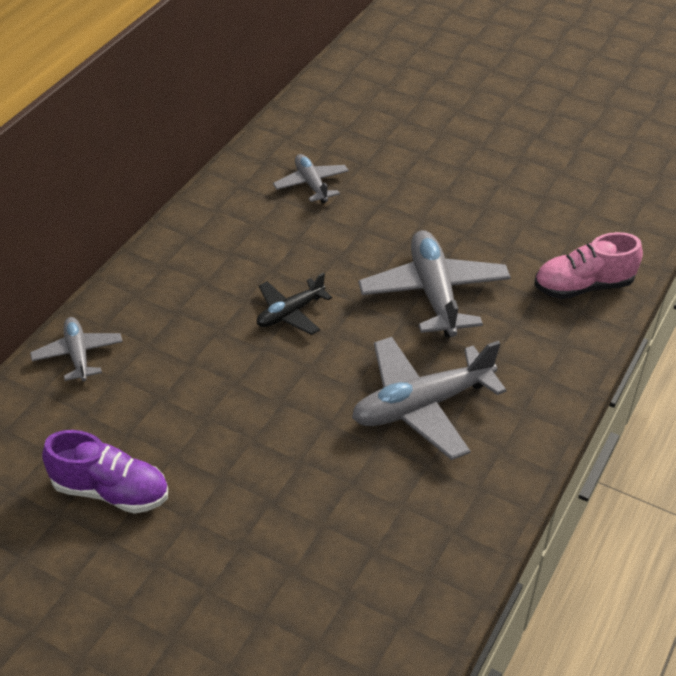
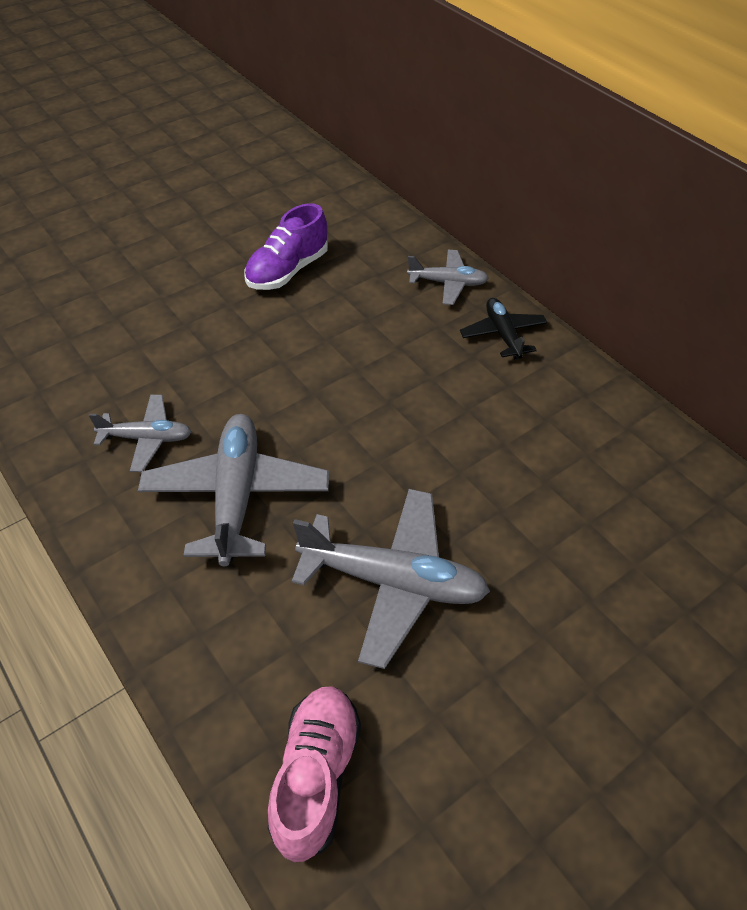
camera: 115 degrees right, 5 degrees up
black plane [257,272,332,335] -> black plane moved to [460,298,548,359]
grey plane [273,154,349,204] -> grey plane moved to [89,395,192,472]

